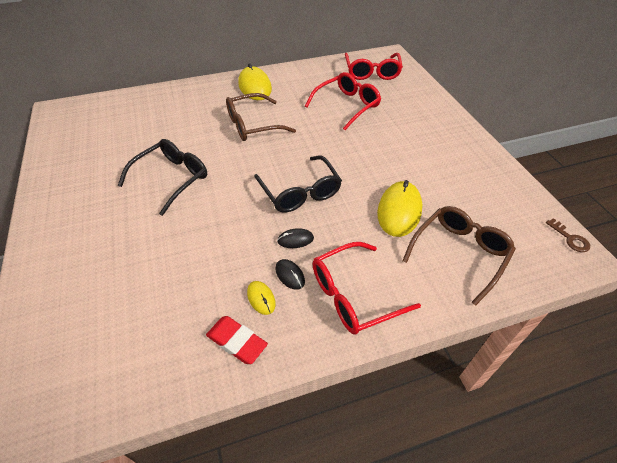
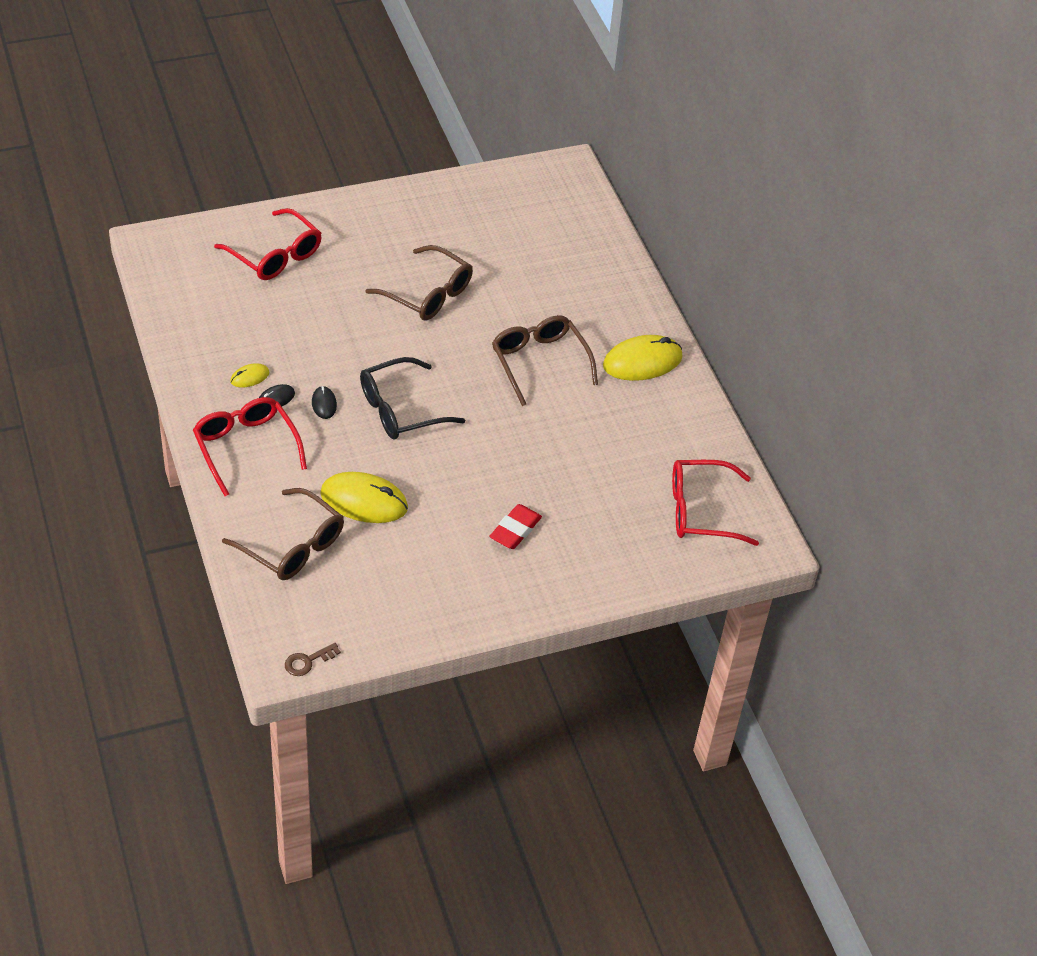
camera: 85 degrees right, 0 degrees up
black glasses [118,139,207,216] -> brown glasses [365,245,473,321]
red eraser [206,316,268,364] -> red eraser moved to [490,504,542,549]
red glasses [305,72,381,130] -> red glasses moved to [214,208,322,280]

